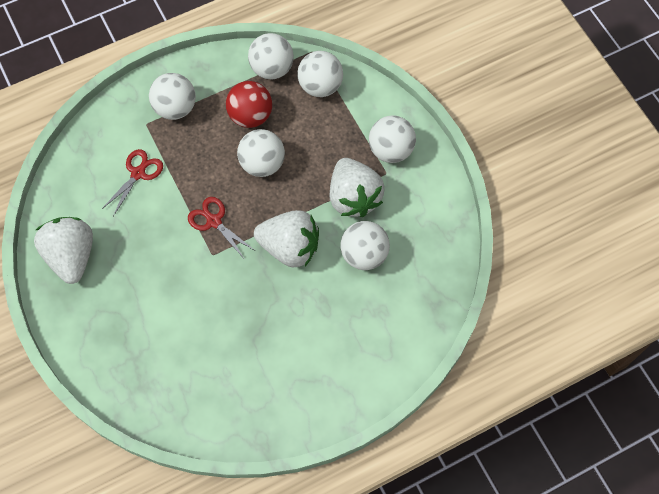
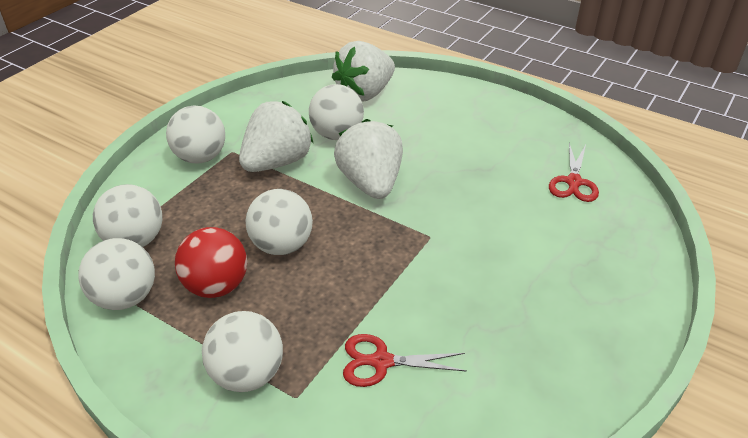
camera: 120 degrees left, 25 degrees down
white strawberry [34,217,93,284] -> white strawberry moved to [332,41,395,102]
red scissors [188,197,254,260] -> red scissors moved to [549,143,599,202]

